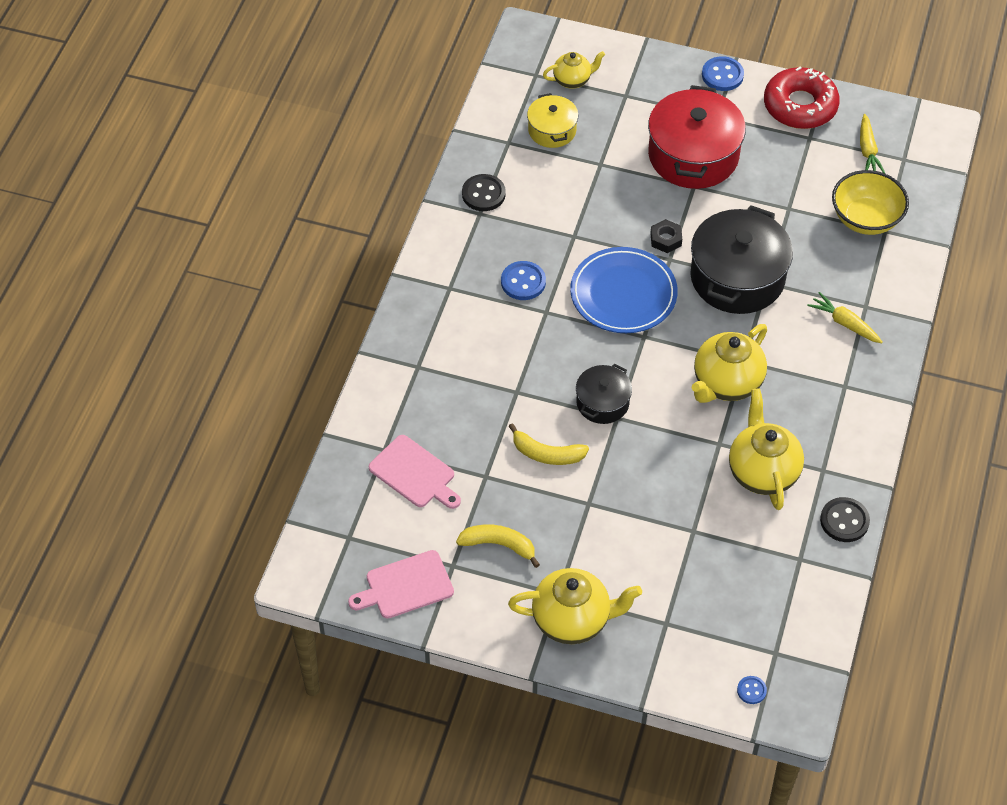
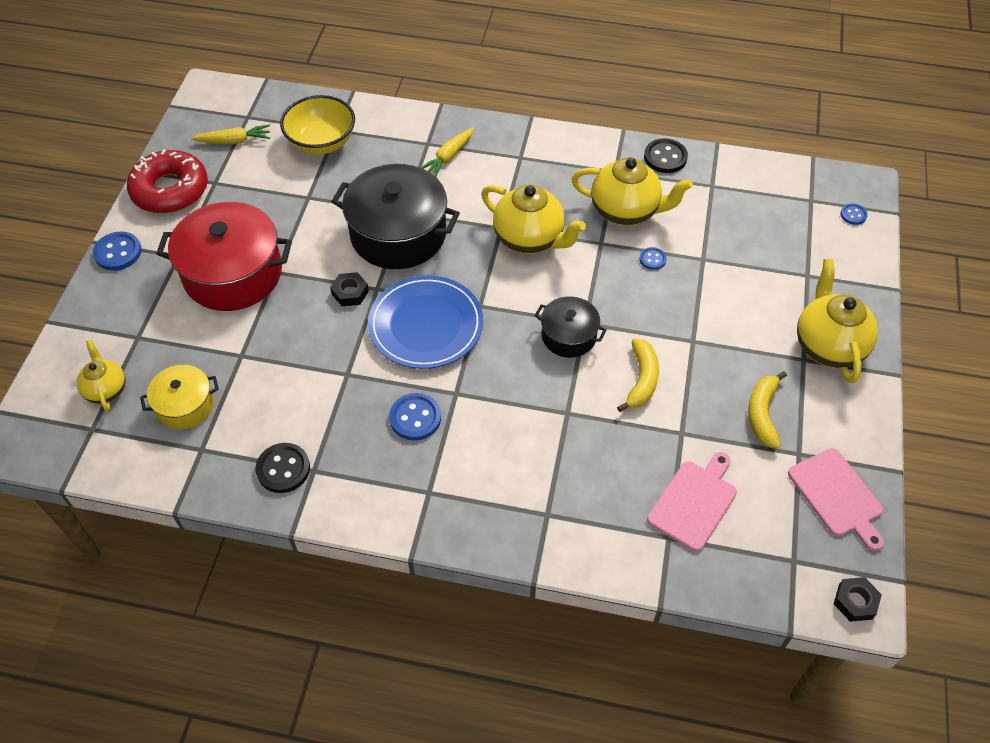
camera: 95 degrees left, 0 degrees up
yellow teapot [729,389,804,510] -> yellow teapot turned 150 degrees counterclockwise [572,157,693,226]
none -> blue button [639,247,667,270]
none -> black nut [834,577,882,622]

